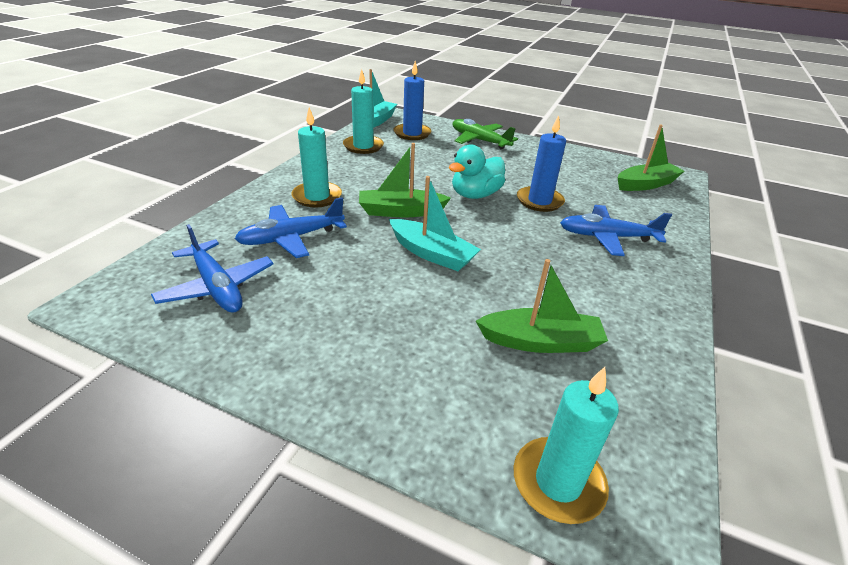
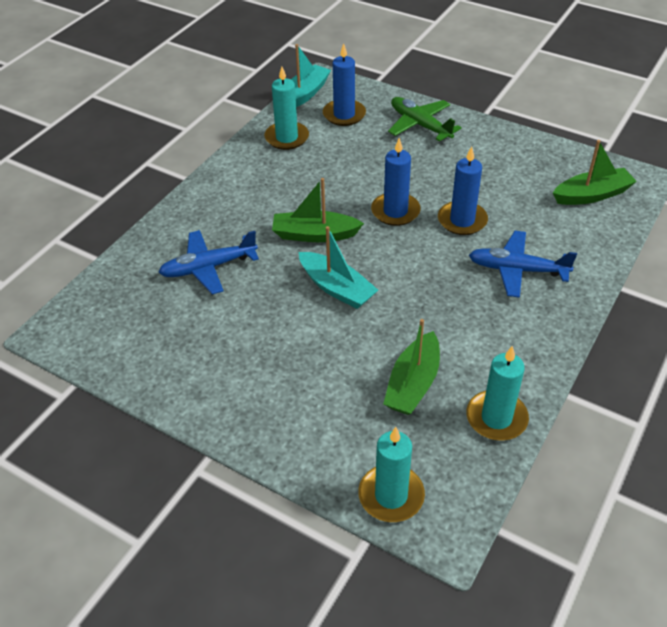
camera: 10 degrees right, 10 degrees up
blue plane [151,224,273,313] -> none
turquoise candle [292,107,342,207] -> turquoise candle moved to [466,346,529,441]
turquoise duck [449,144,505,199] -> blue candle [371,138,421,226]
green boat [476,259,608,353] -> green boat turned 105 degrees clockwise [383,319,440,415]

